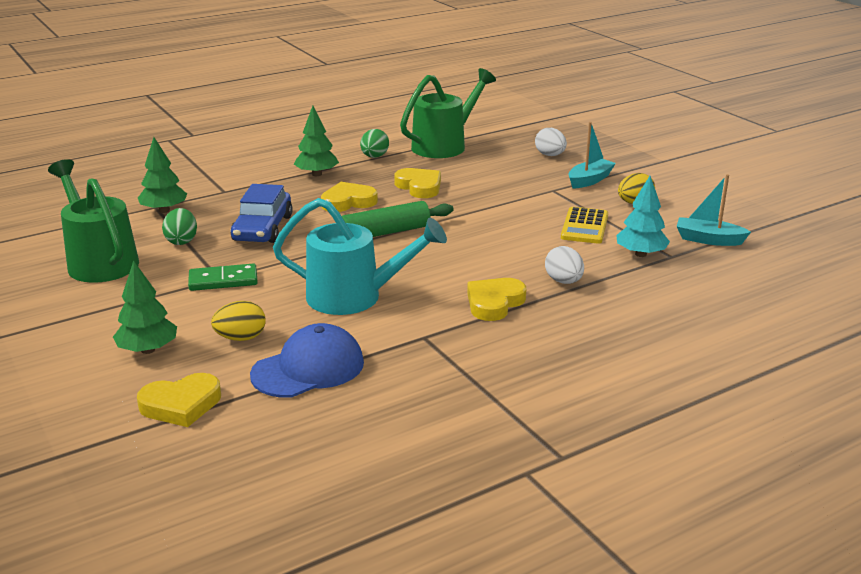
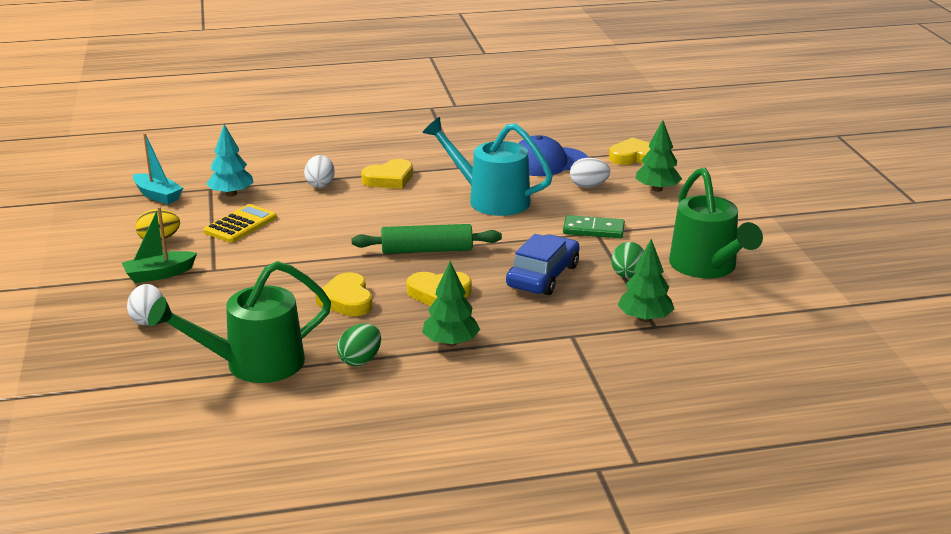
camera: 160 degrees left, 0 degrees up
yellow egg [211,301,266,341] -> white egg [570,158,610,188]
turquoise boat [568,122,616,188] -> green boat [122,207,197,283]

